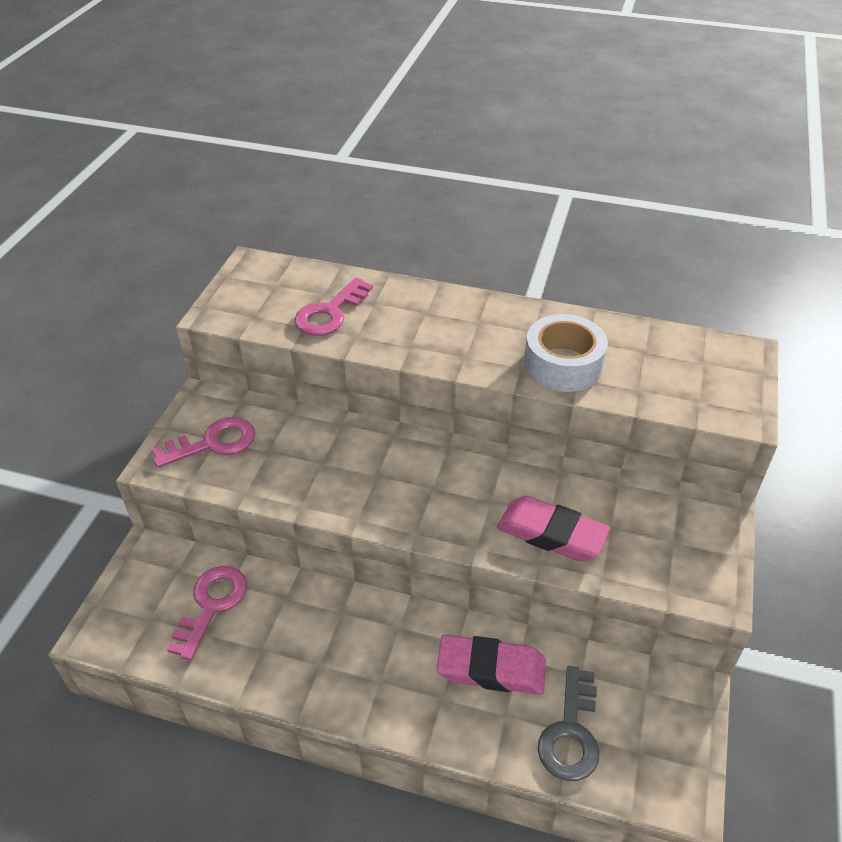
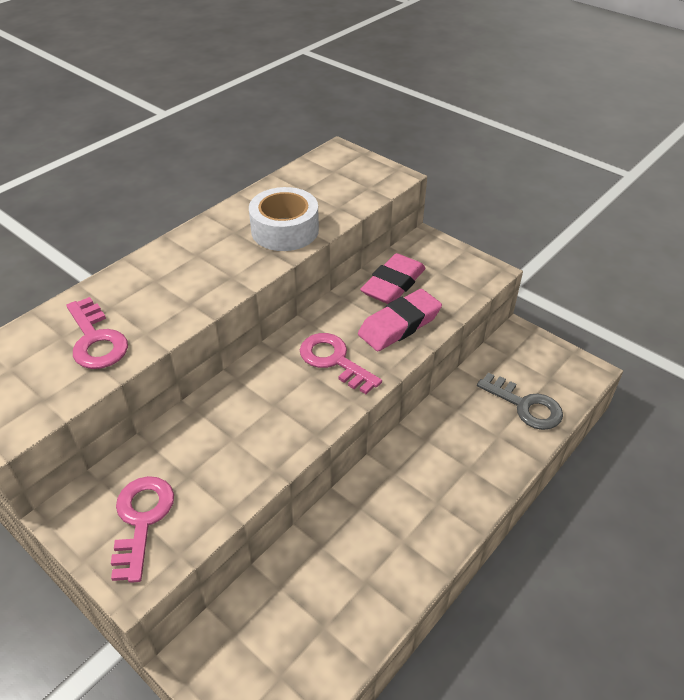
camera: 65 degrees left, 0 degrees up
pink key [167,566,247,660] -> pink key moved to [300,333,382,394]
pink eraser [436,635,546,695] -> pink eraser moved to [360,253,426,304]

